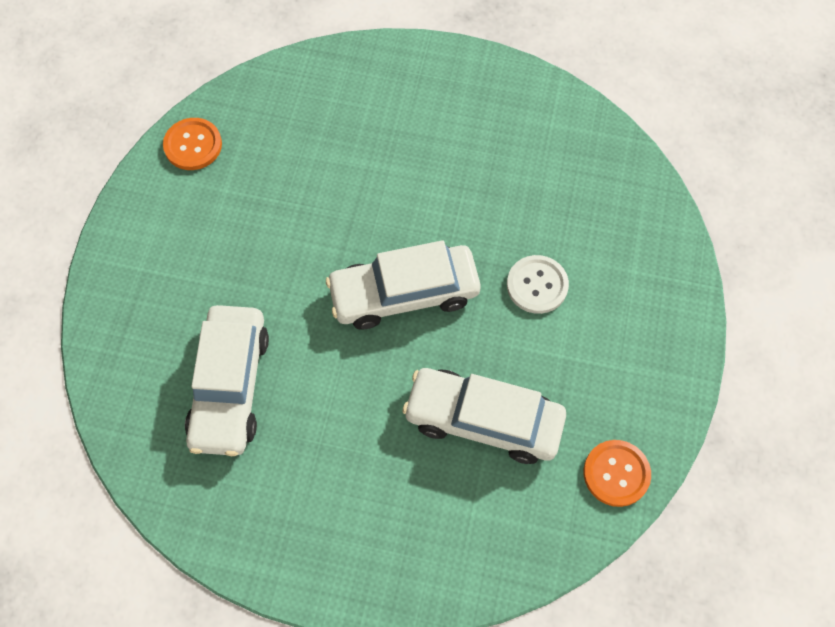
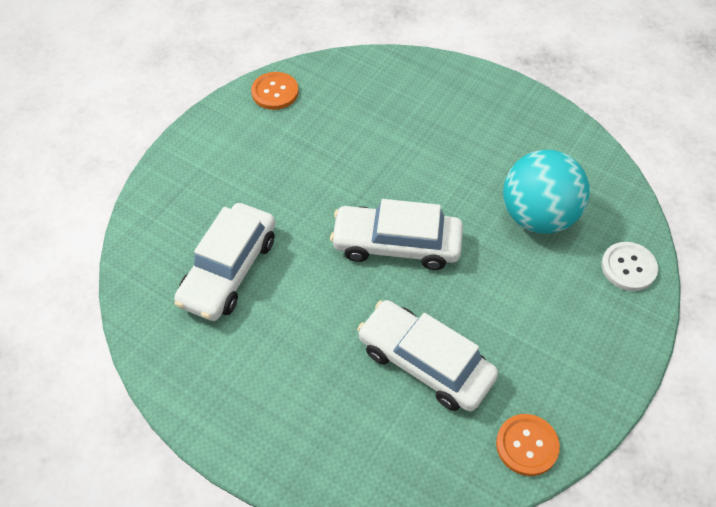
camera: 20 degrees right, 10 degrees down
white button [507,255,569,314] -> white button moved to [601,242,658,291]
none -> turquoise ball [503,150,589,234]

